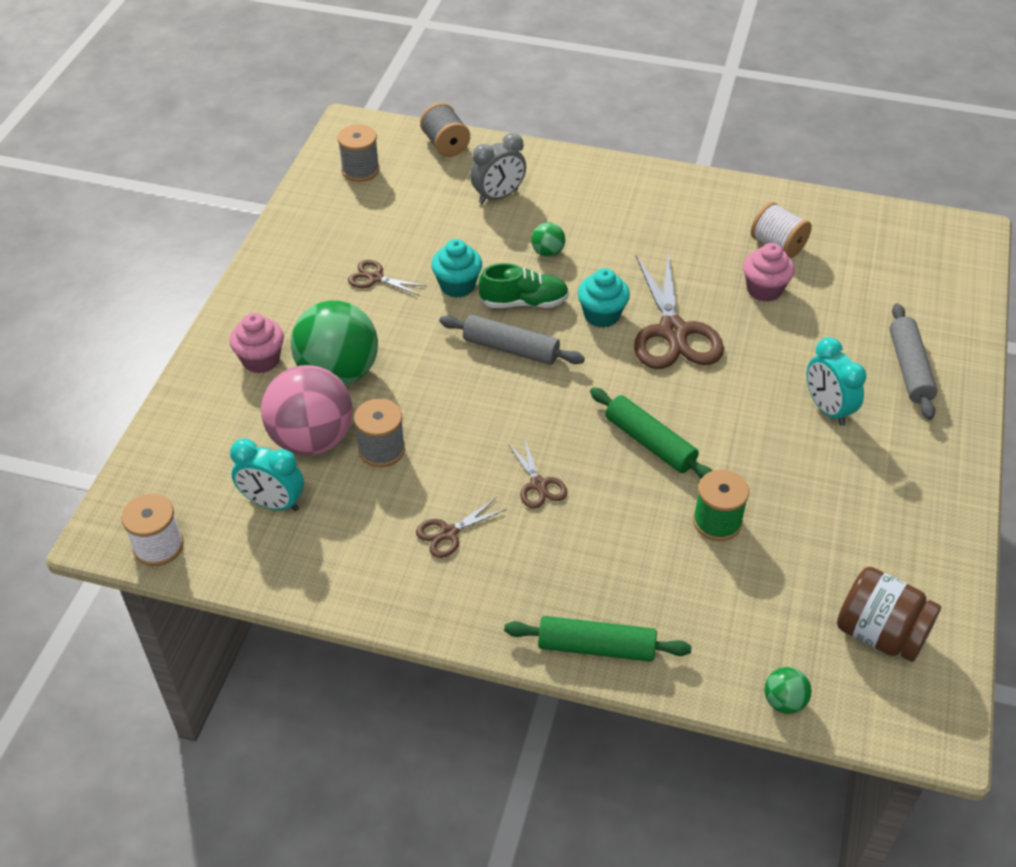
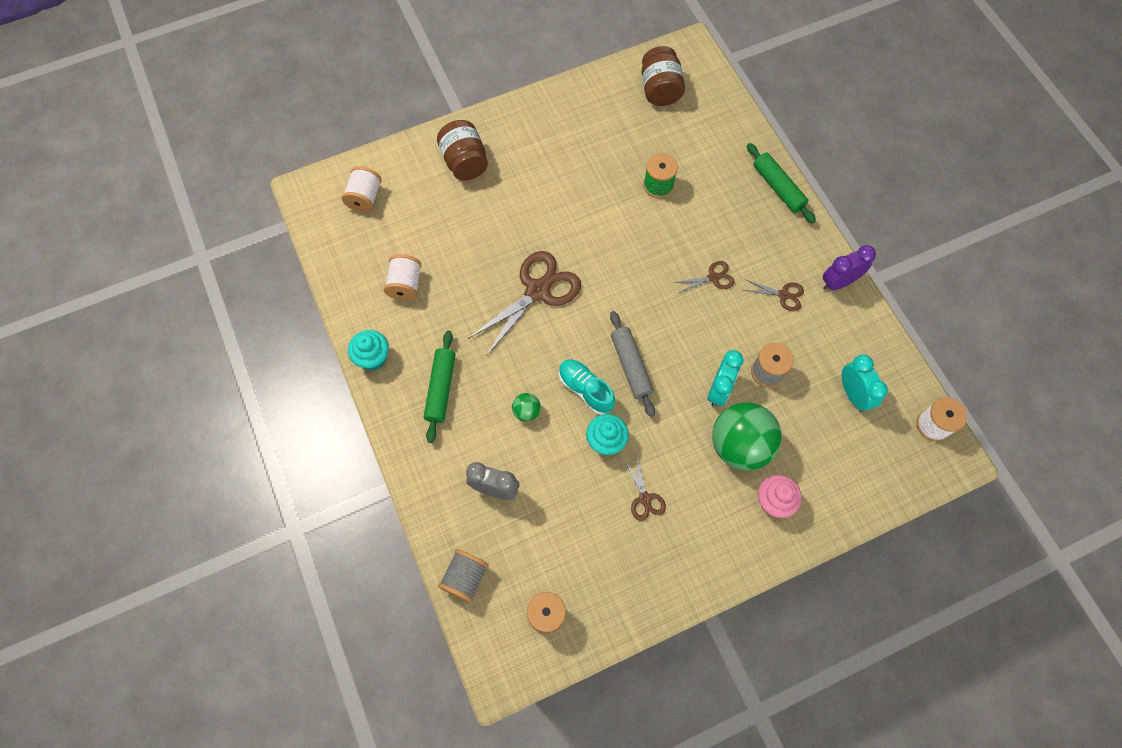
camera: 130 degrees left, 20 degrees up
pink ball [261,365,353,456] -> none
green shoe [478,263,569,308] -> turquoise shoe [559,359,615,415]
brown scissors [508,438,567,509] -> brown scissors turned 45 degrees clockwise [673,261,735,293]
turquoise cupcake [578,268,630,328] -> turquoise cupcake moved to [348,330,389,370]
green rolling pin [590,387,713,479] -> green rolling pin moved to [424,331,456,443]
pink cupcake [743,243,795,302] -> none
green ball [764,667,811,714] -> none
turquoise clock [807,337,867,426] -> turquoise clock moved to [708,350,743,407]
grey rolling pin [889,303,938,420] -> brown jar [437,120,488,180]
none -> white spool [342,166,381,212]
none -> purple clock [823,245,876,290]

